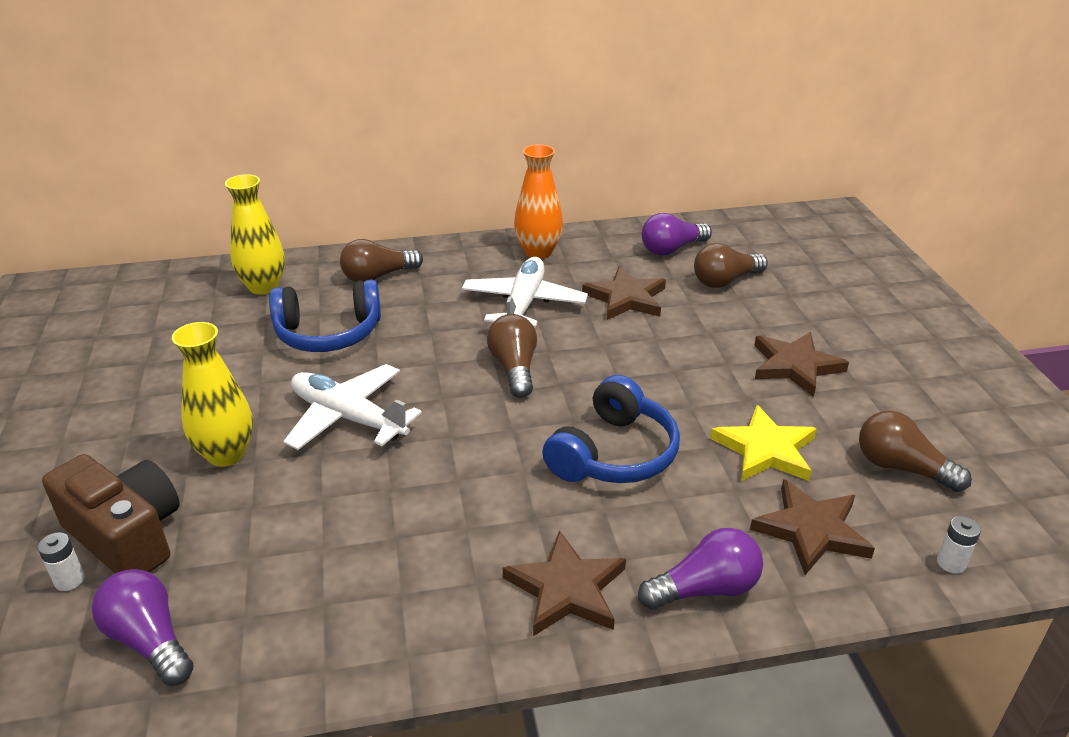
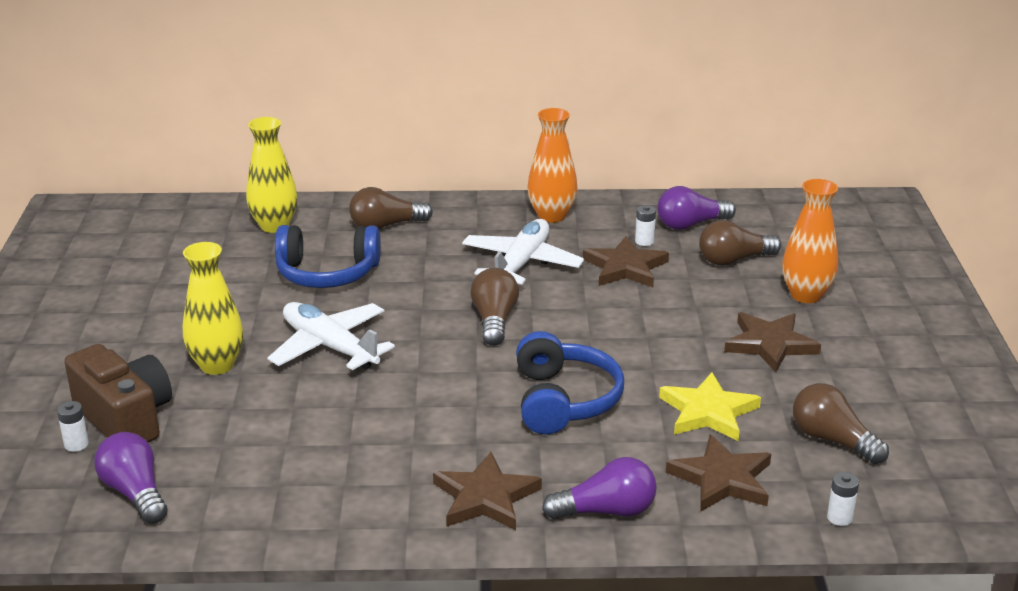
camera: 10 degrees right, 5 degrees down
blue headphones [542,375,680,483] -> blue headphones turned 45 degrees counterclockwise [516,331,624,435]
none -> white battery [635,205,656,246]
none -> orange vase [782,179,838,303]

